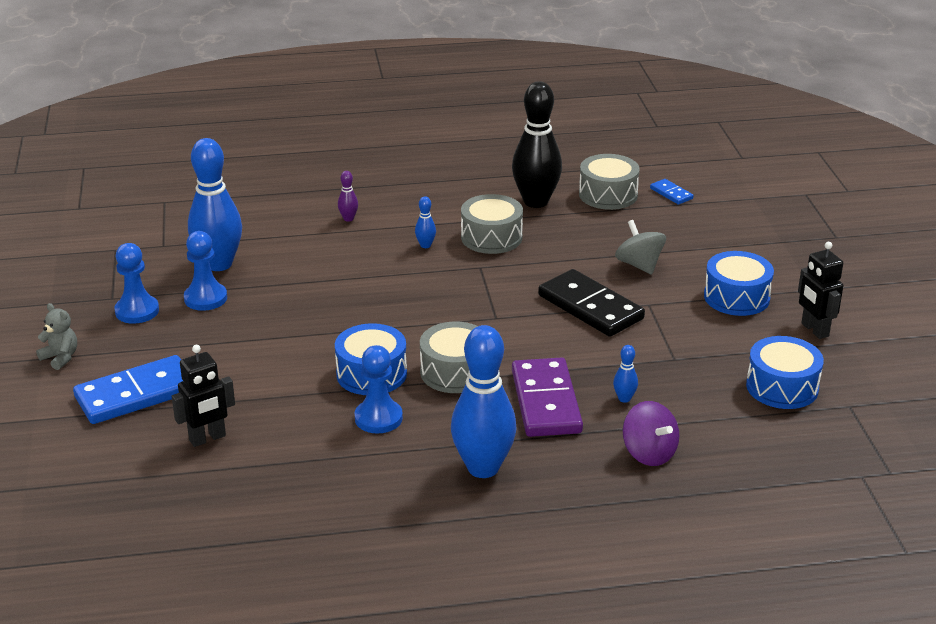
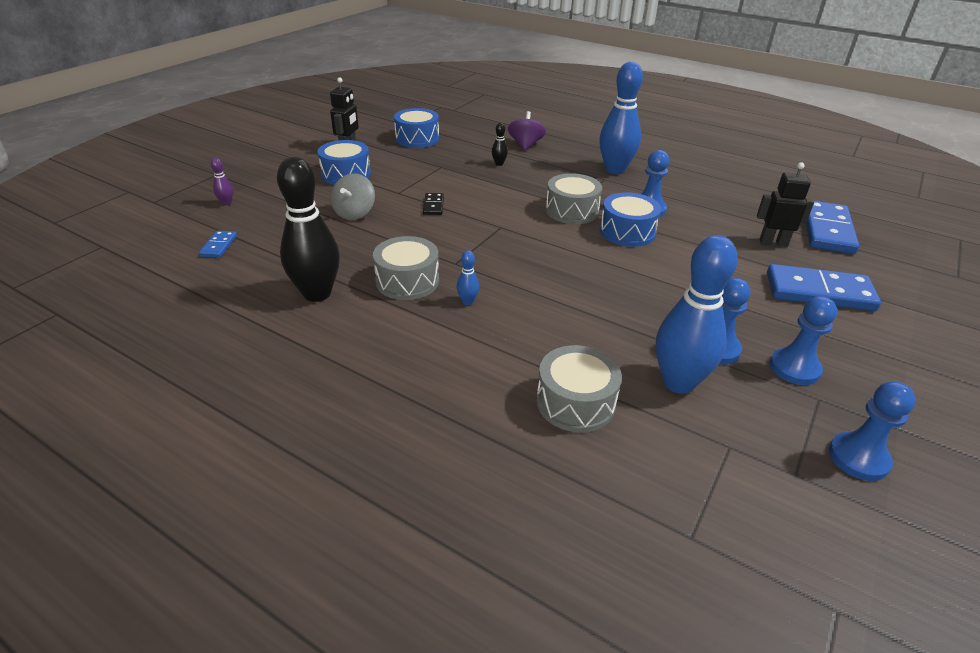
camera: 140 degrees left, 5 degrees up
grey teddy bear [36,303,77,370] -> none
purple bowling pin [338,171,358,222] -> purple bowling pin moved to [210,158,233,205]
purple domino [512,357,583,437] -> none
black domino [538,269,645,337] -> black domino [423,193,444,215], size x0.47
grey drum [579,154,640,210] -> grey drum moved to [536,345,622,432]
blue bowling pin [613,345,638,403] -> black bowling pin [492,123,508,166]
none -> blue domino [806,201,859,254]
none -> blue pawn [829,381,916,481]

